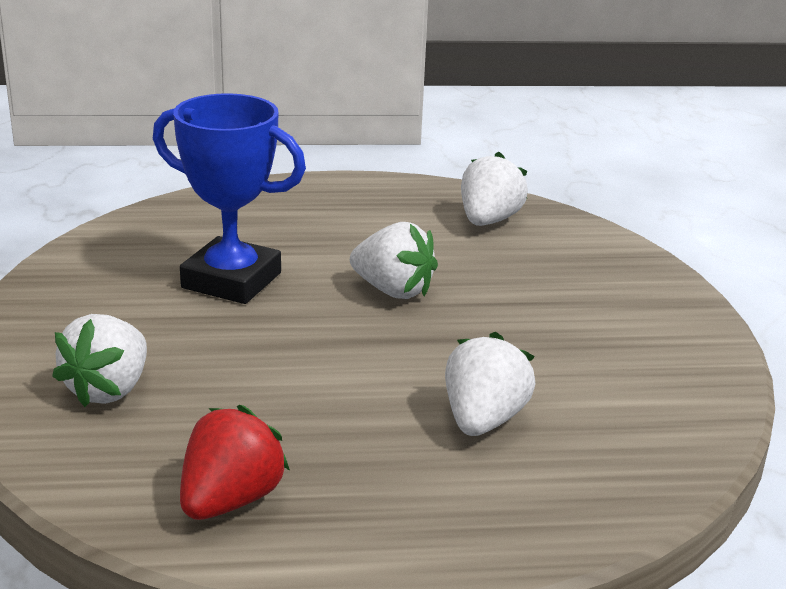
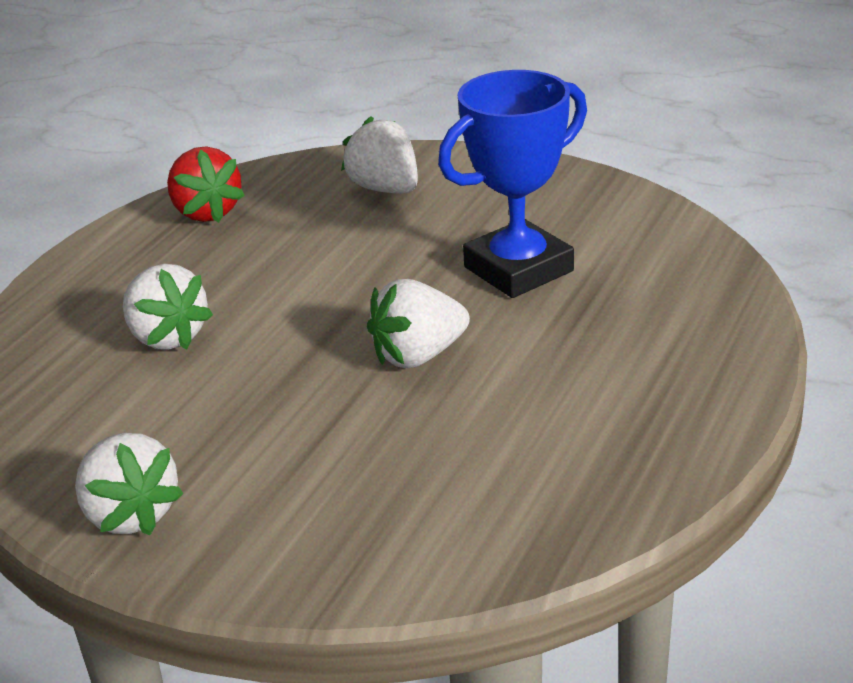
camera: 125 degrees right, 5 degrees up
white strawberry [461,152,528,226] -> white strawberry moved to [75,433,184,535]

